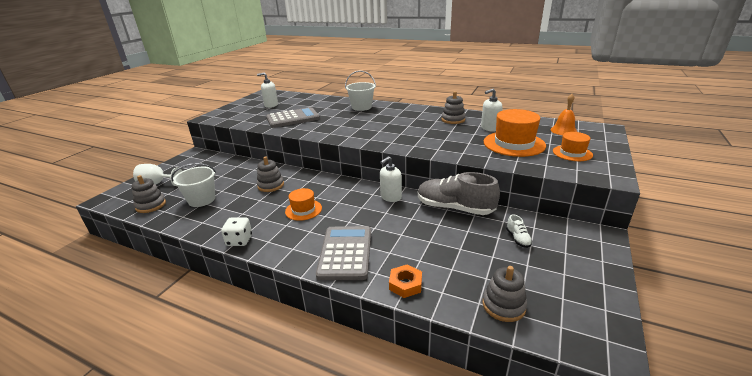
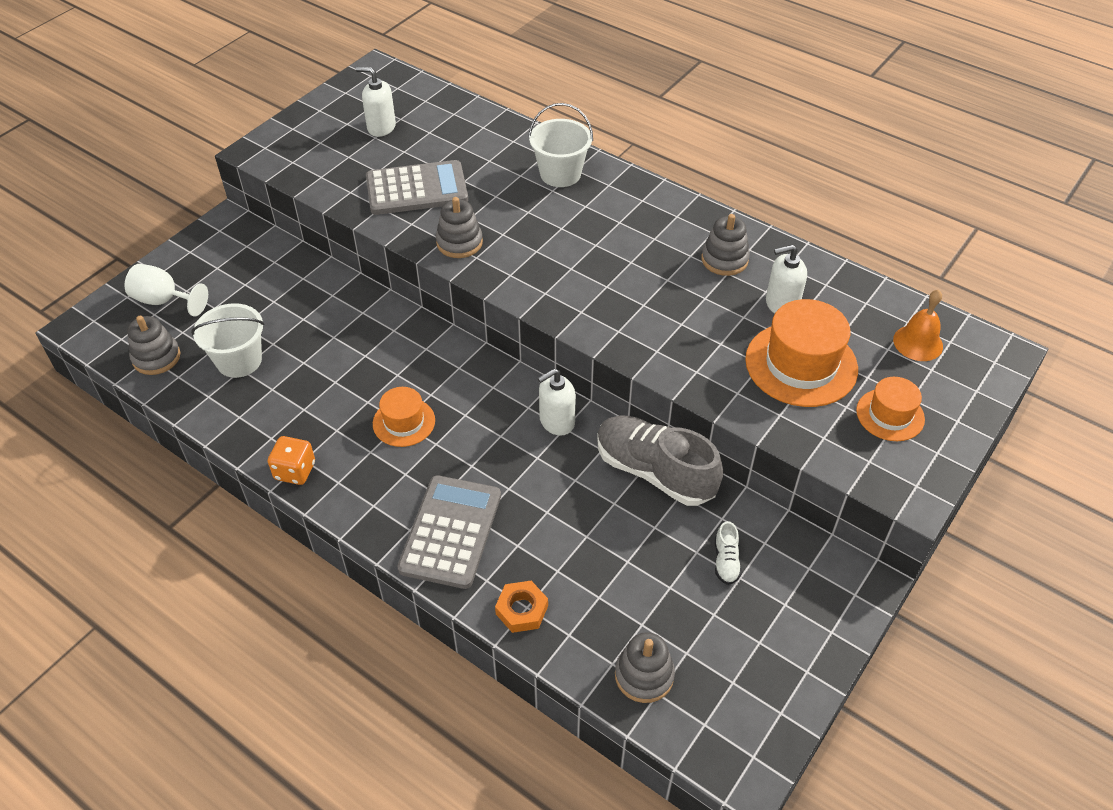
camera: 10 degrees right, 20 degrees up
white dice [221,217,252,246] -> orange dice [268,436,315,485]
grey stacking toy [257,156,284,192] -> grey stacking toy moved to [436,197,483,258]

